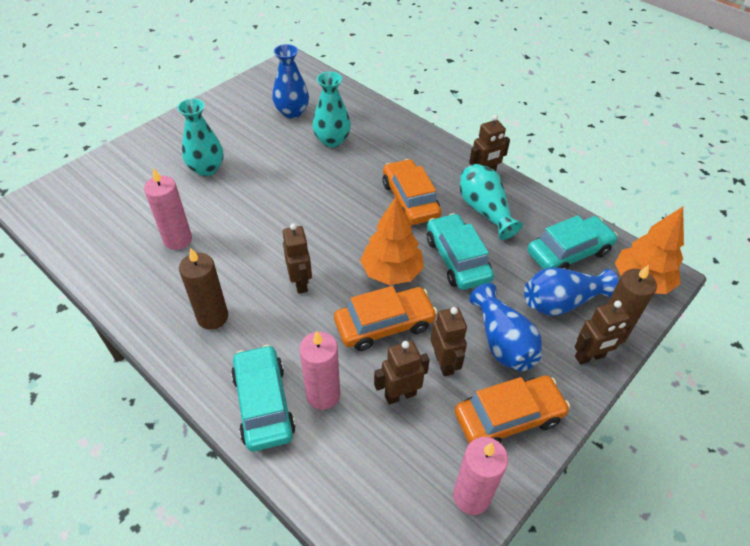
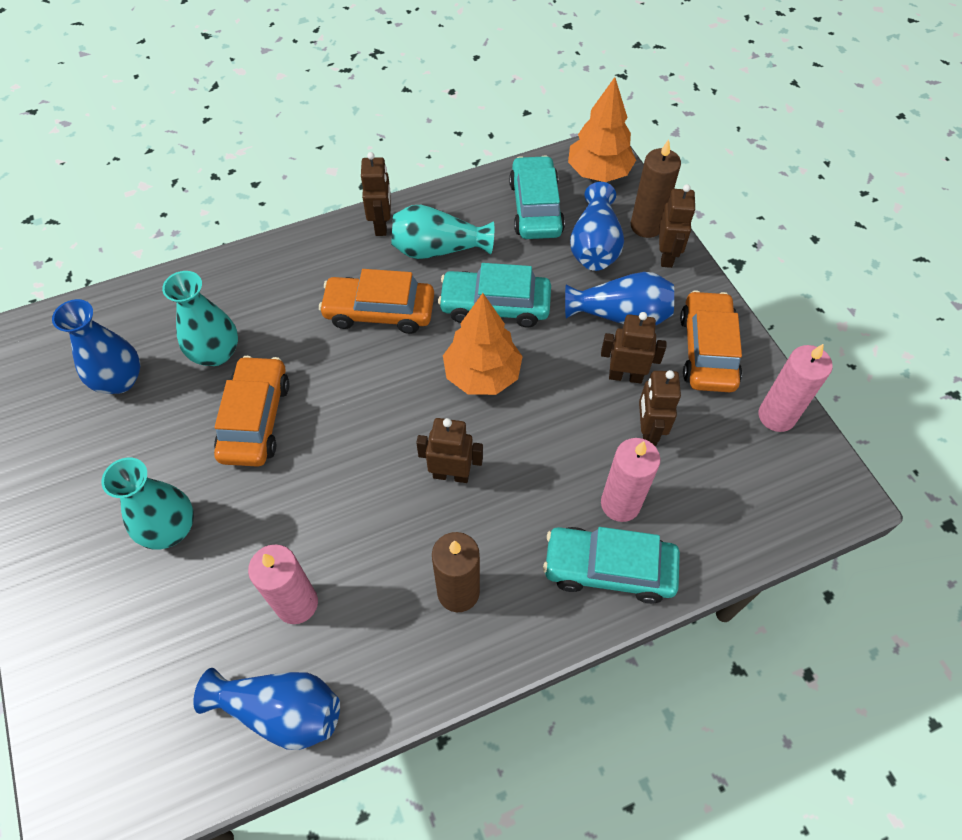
camera: 65 degrees left, 10 degrees up
orange car [334,286,437,351] -> orange car moved to [214,356,289,467]
none -> blue vase [193,668,340,750]

